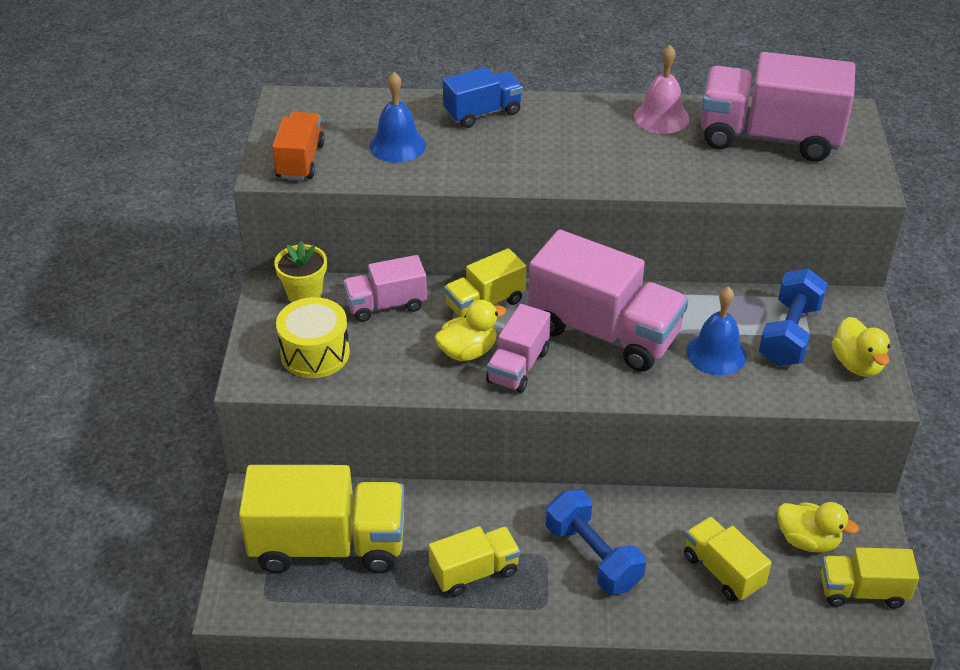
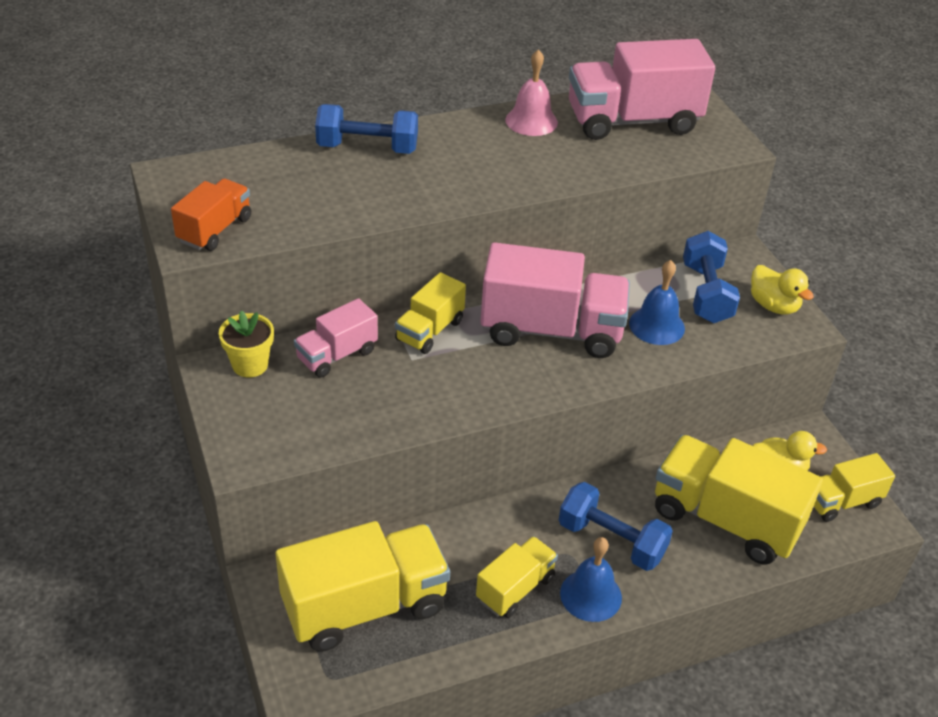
camera: 25 degrees left, 0 degrees up
orange truck [272,112,325,180] -> orange truck turned 45 degrees clockwise [171,179,251,251]
yellow drum [276,297,350,378] -> none
blue bell [369,72,426,163] -> blue bell moved to [560,537,622,622]
yellow duck [435,300,506,361] -> none
blue truck [443,67,523,128] -> blue dumbbell [315,104,418,154]
pink truck [486,304,551,393] -> none
yellow truck [684,517,772,601] -> yellow truck [655,435,823,565], size x1.84

